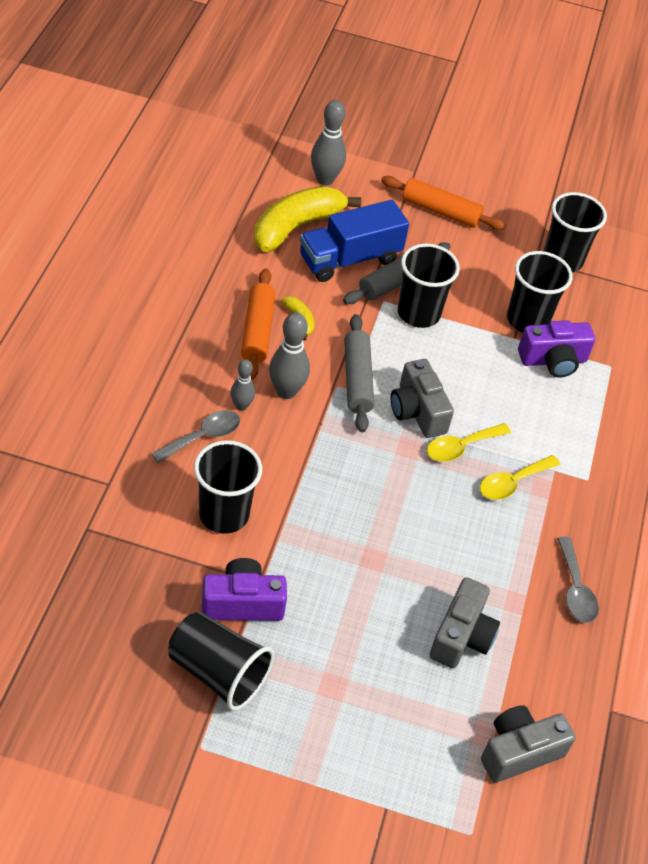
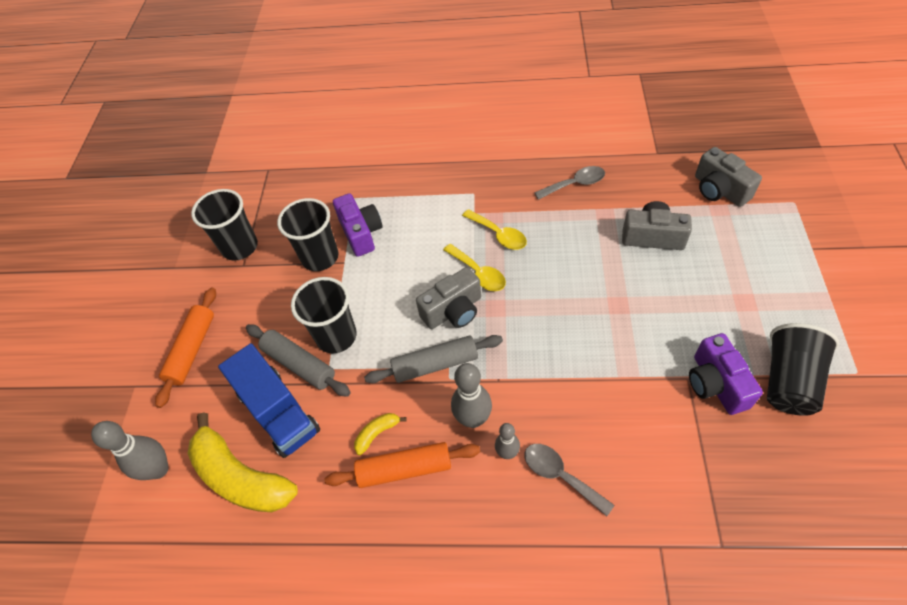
camera: 90 degrees left, 5 degrees up
black cup [194,440,262,534] -> none

